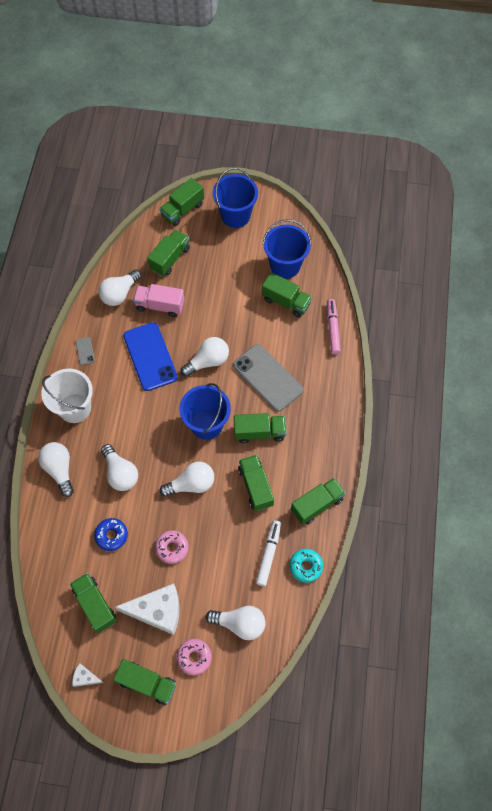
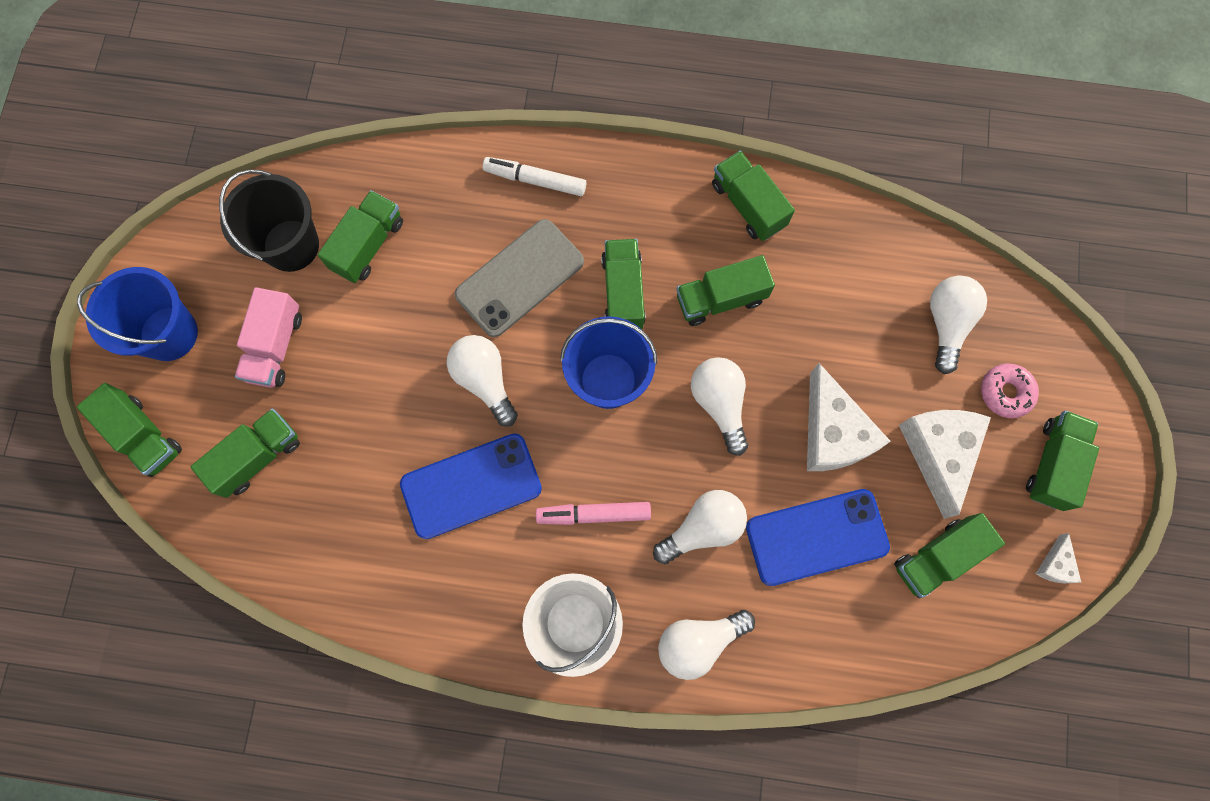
camera: 90 degrees left, 10 degrees up
grey phone [75,337,95,365] -> none
blue donut [94,518,128,551] -> blue phone [746,489,890,586]
white light bulb [98,269,142,306] -> none
pink truck [133,284,185,317] -> pink truck moved to [235,287,302,388]
green truck [147,230,190,276] -> green truck turned 105 degrees clockwise [191,409,300,498]
pink donut [155,531,188,564] -> white cheese [807,363,890,471]
white marker [256,520,281,586] -> white marker moved to [483,157,587,196]
blue bucket [263,219,311,279] -> black bucket [219,169,319,272]
turquoise donut [290,549,323,582] -> none
pink marker [327,299,341,354] -> pink marker moved to [536,502,651,525]

